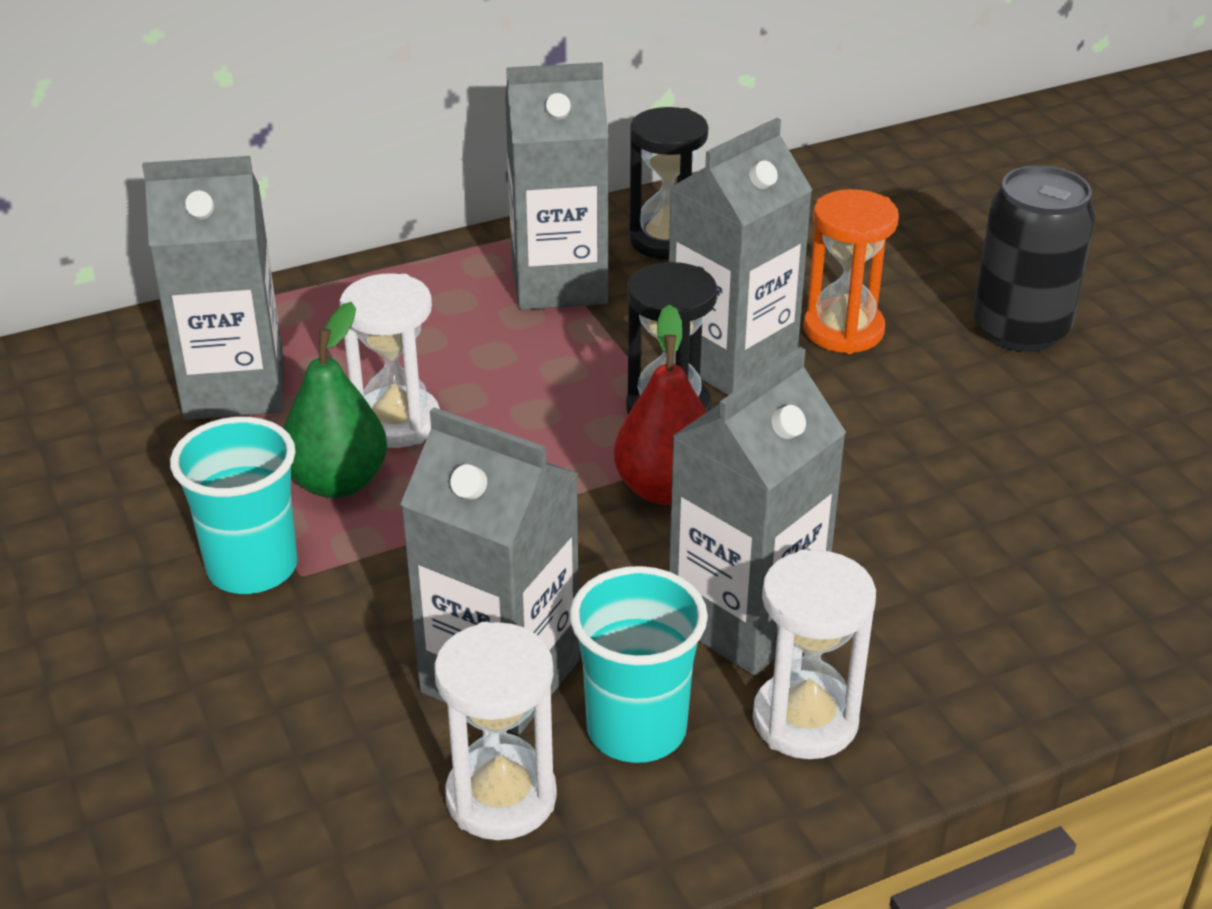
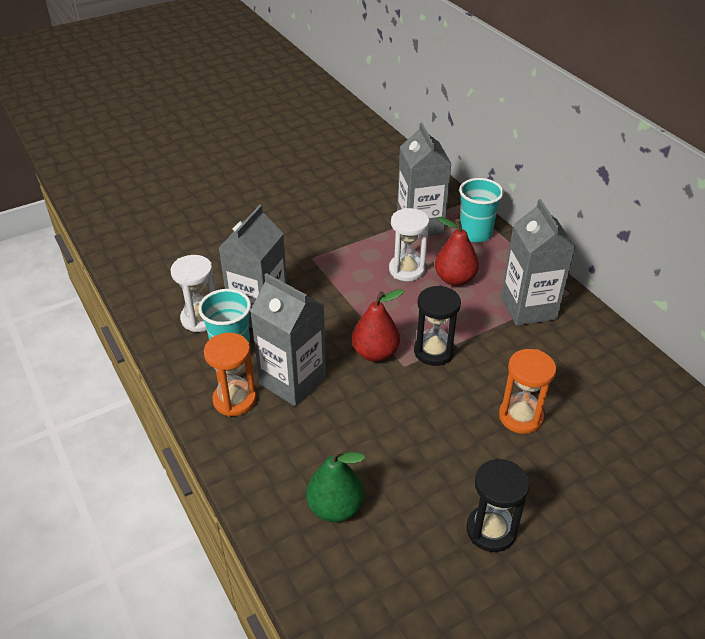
camera: 85 degrees right, 5 degrees up
turquoise cup [170,417,298,594] -> turquoise cup moved to [459,178,504,243]
green pear [283,302,388,498] -> green pear moved to [306,448,365,522]
black hourglass [629,107,708,260] -> black hourglass moved to [466,458,529,552]
grey carton [669,118,813,396] -> none
white hourglass [753,549,876,759] -> orange hourglass [204,333,256,417]
black can [973,165,1096,352] -> none
none -> red pear [435,217,479,286]

